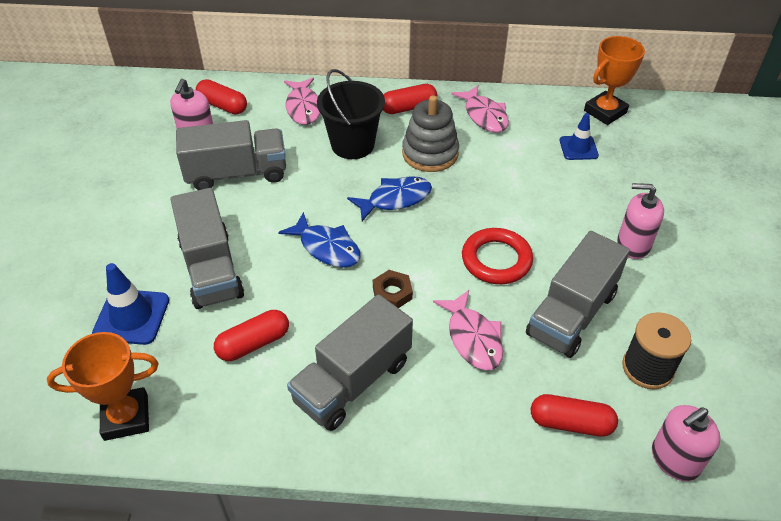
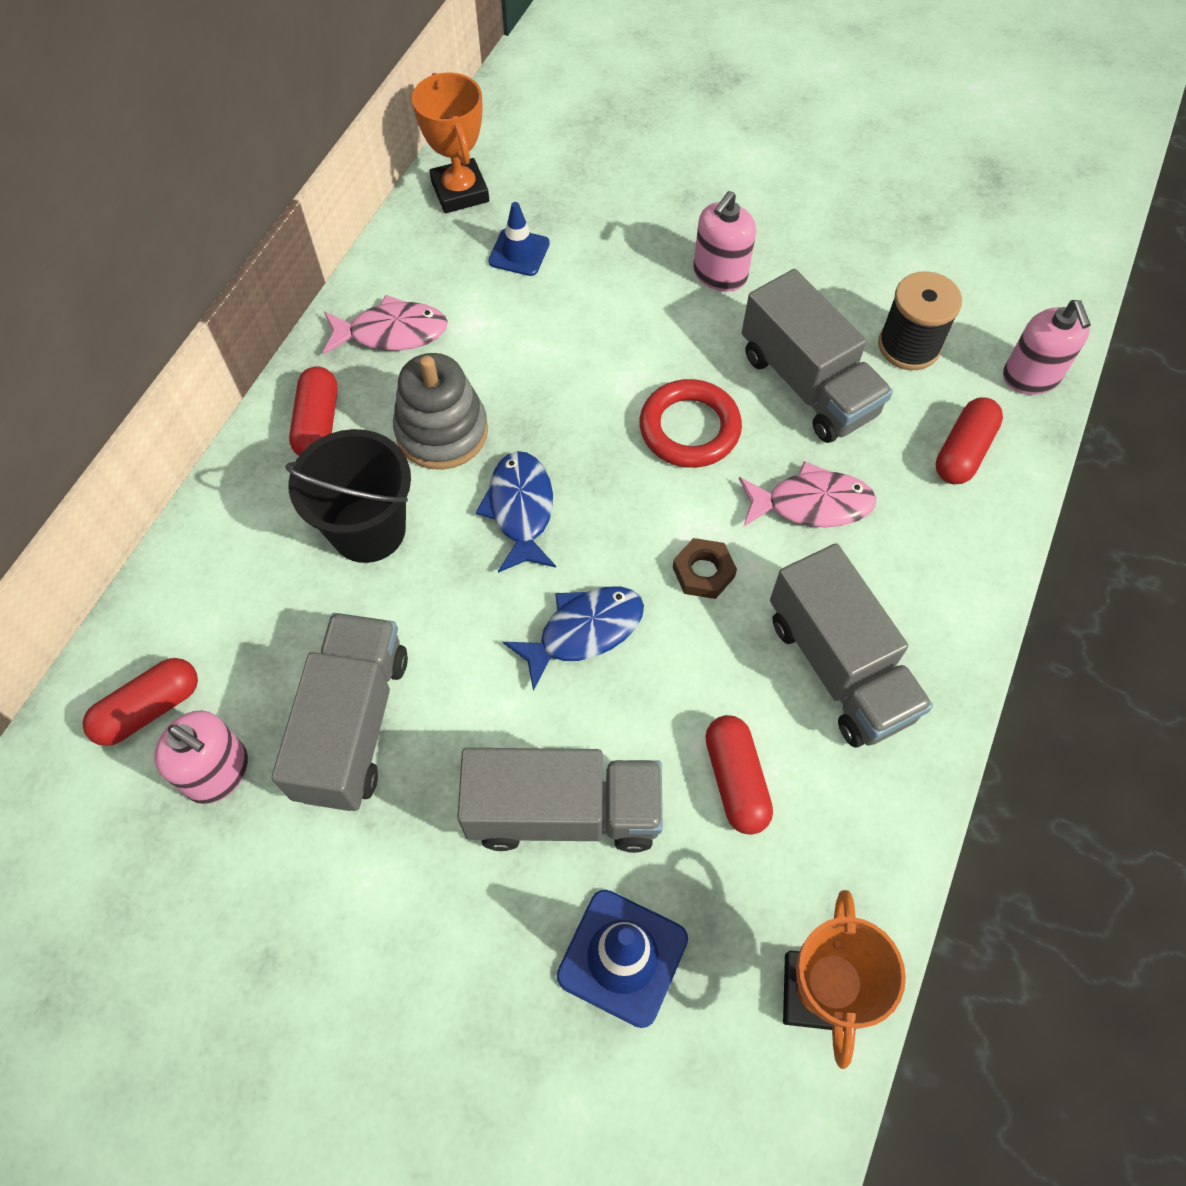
camera: 70 degrees left, 15 degrees up
pink fish [284,78,320,125] -> none

